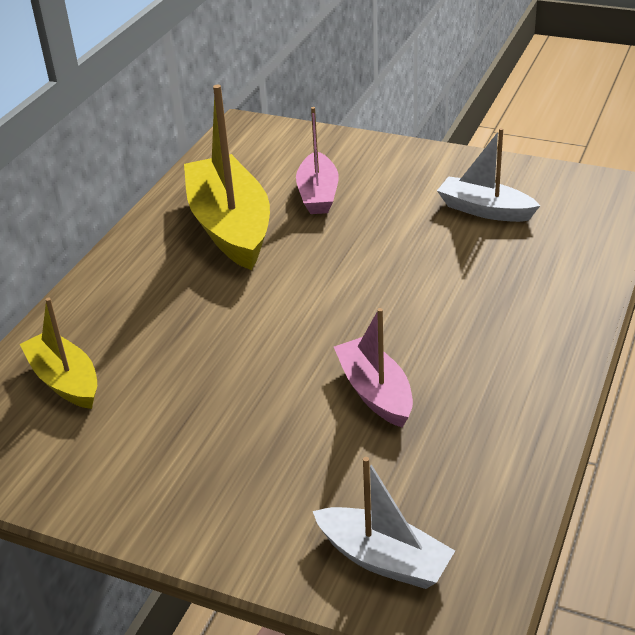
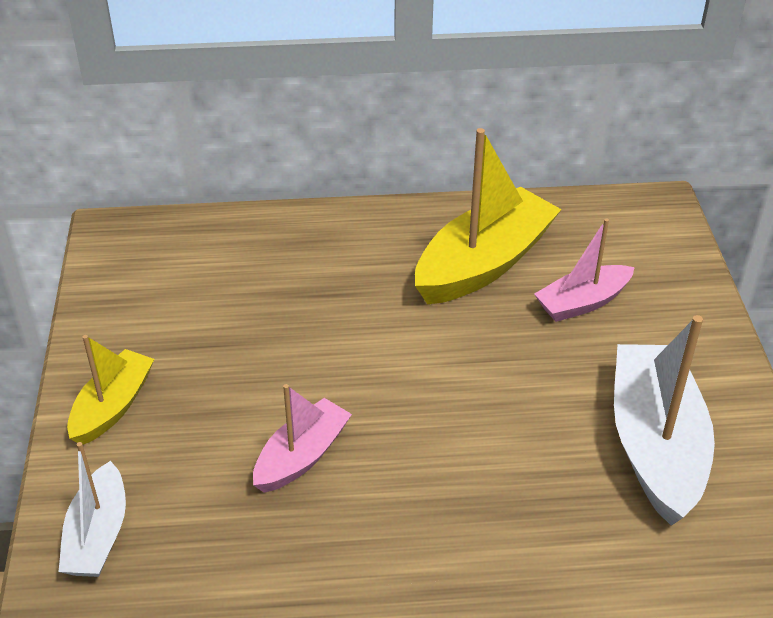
camera: 60 degrees right, 5 degrees up
yellow boat [20,298,97,409] -> yellow boat moved to [67,335,154,445]
white boat [437,128,540,222] -> white boat [614,315,715,526], size x1.73

